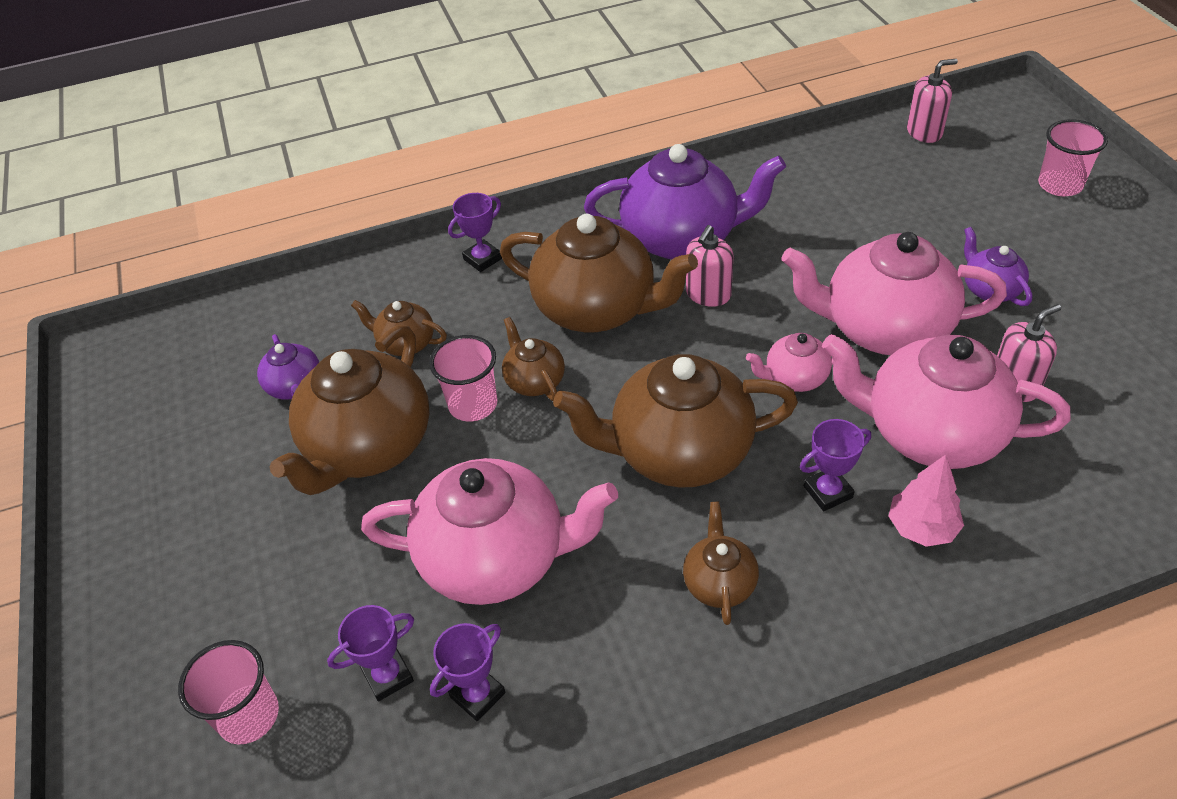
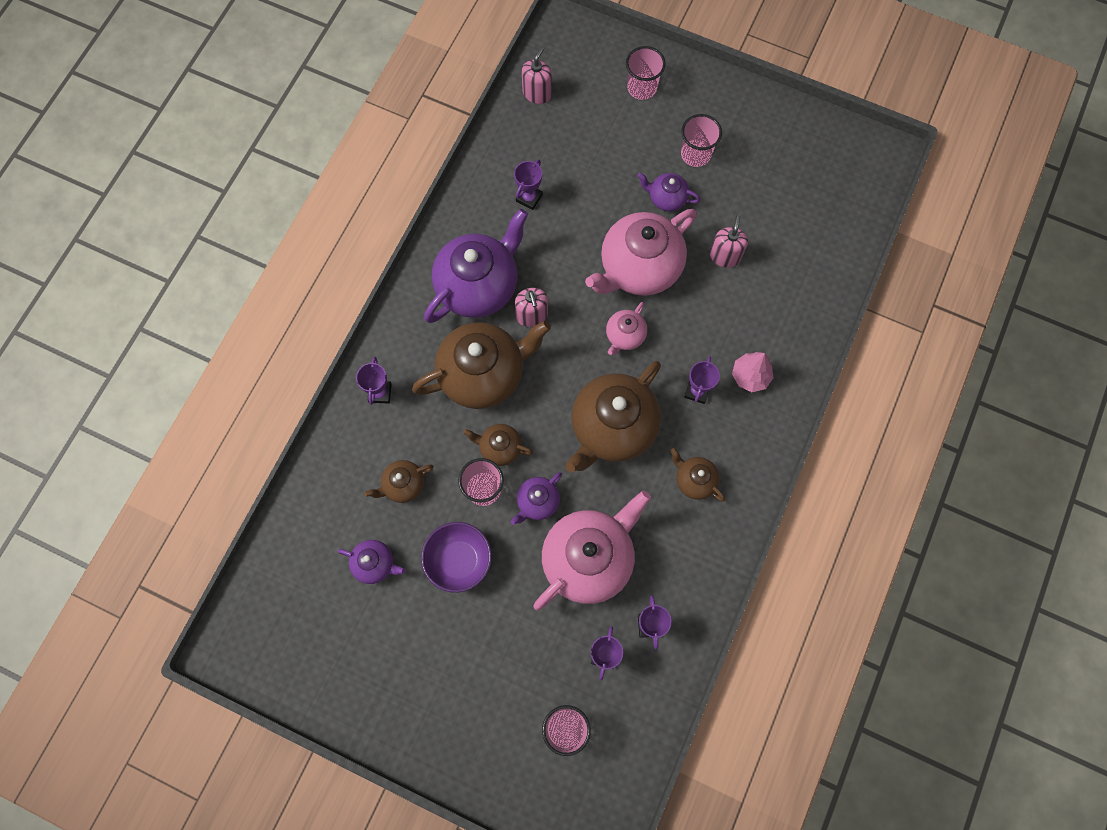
camera: 50 degrees left, 25 degrees up
brown teapot [270,325,430,495] -> purple bowl [421,522,492,593]
pink teapot [822,334,1071,469] -> none
none -> purple teapot [511,472,562,525]
none -> purple trophy [514,160,543,210]
none -> pink cup [681,114,722,167]

